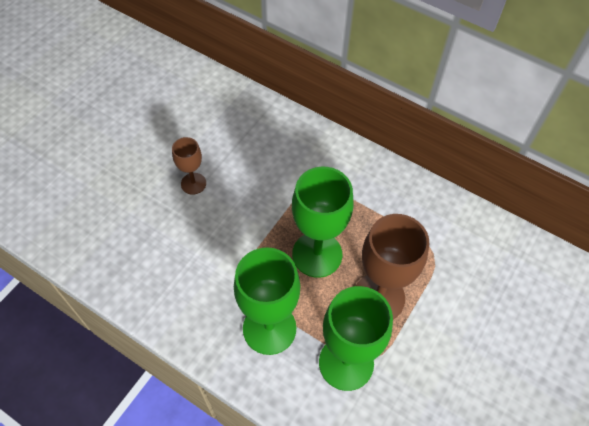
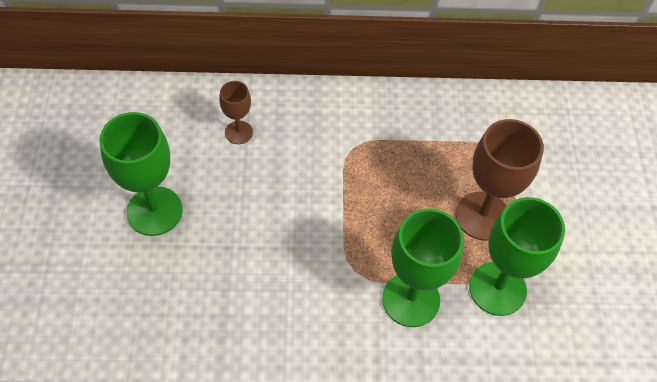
camera: 35 degrees left, 0 degrees up
brown goblet [172,137,206,195] -> brown goblet moved to [219,81,253,144]
green goblet [292,167,354,278] -> green goblet moved to [100,112,182,236]

